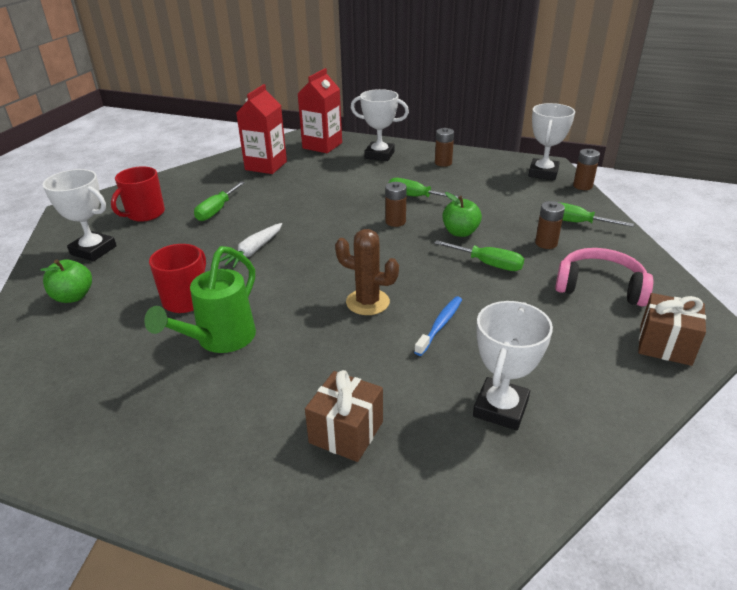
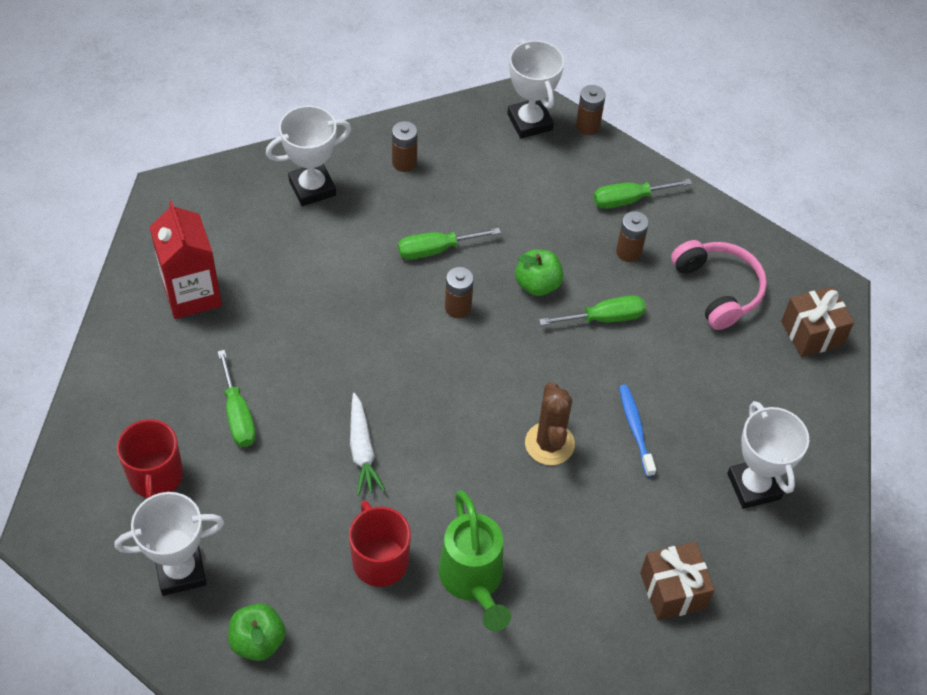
camera: 45 degrees left, 20 degrees up
red carton [298,68,342,153] -> none
brown cactus [335,229,399,315] -> brown cactus turned 75 degrees counterclockwise [525,382,575,465]
pink headphones [555,248,653,307] -> pink headphones turned 90 degrees clockwise [671,240,767,330]

